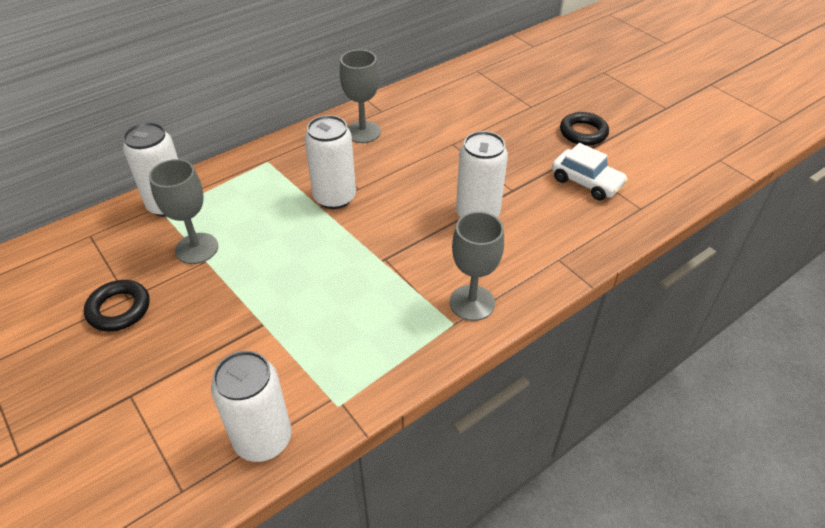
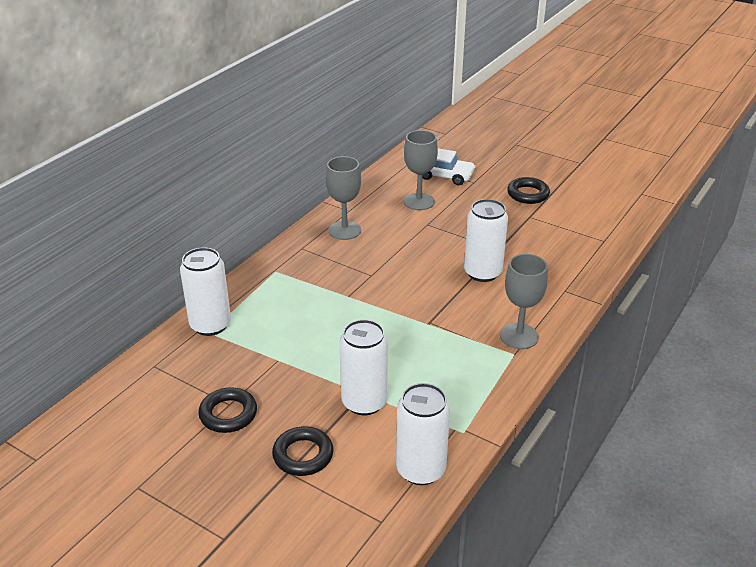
camera: 20 degrees left, 10 degrees down
grey goblet [149,159,218,264] -> grey goblet moved to [404,130,438,210]
white can [305,115,356,209] -> white can moved to [339,319,388,415]
white car [552,143,628,200] -> white car moved to [422,148,476,185]
none -> black ring [272,426,333,476]

